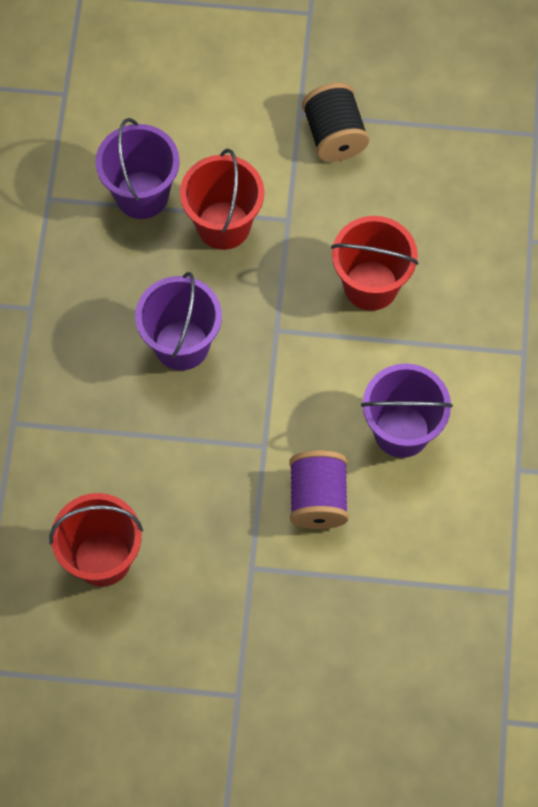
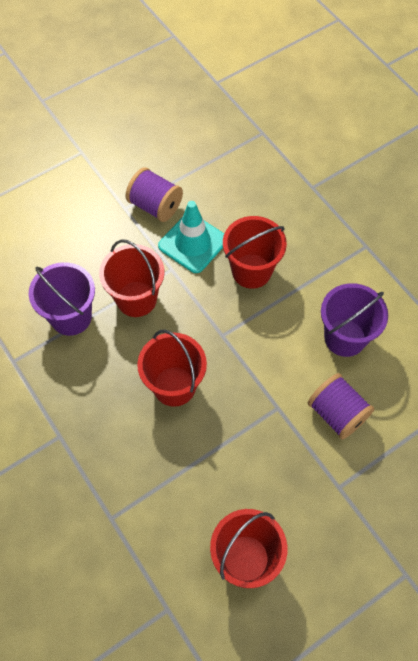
camera: 40 degrees left, 5 degrees down
purple bucket [135,272,222,370] -> red bucket [137,330,207,407]
black spool [302,83,369,162] -> purple spool [126,167,183,222]
none -> turquoise traffic cone [158,201,224,273]

